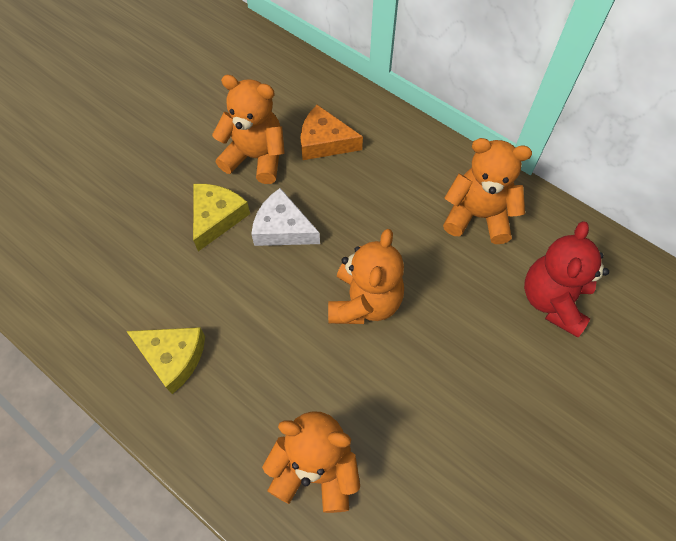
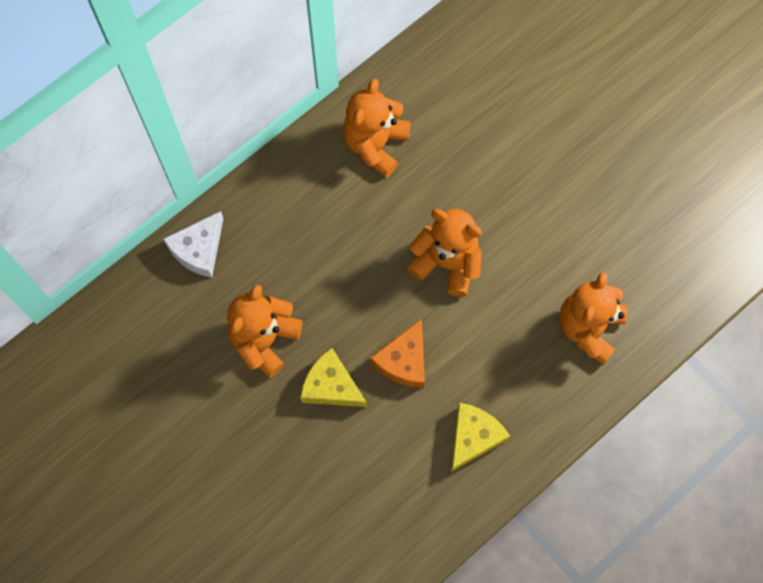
camera: 80 degrees left, 10 degrees up
white cheese [251,188,320,246] -> white cheese moved to [163,211,224,278]
orange cheese [300,105,363,160] -> orange cheese moved to [370,319,425,388]
red teddy bear [524,221,609,338] -> none

